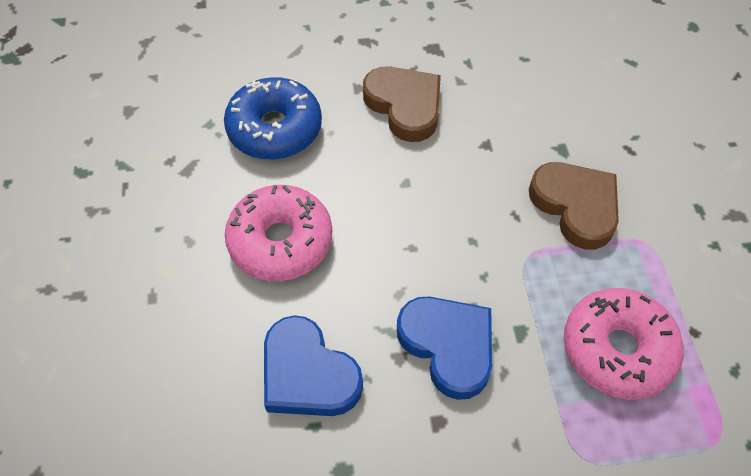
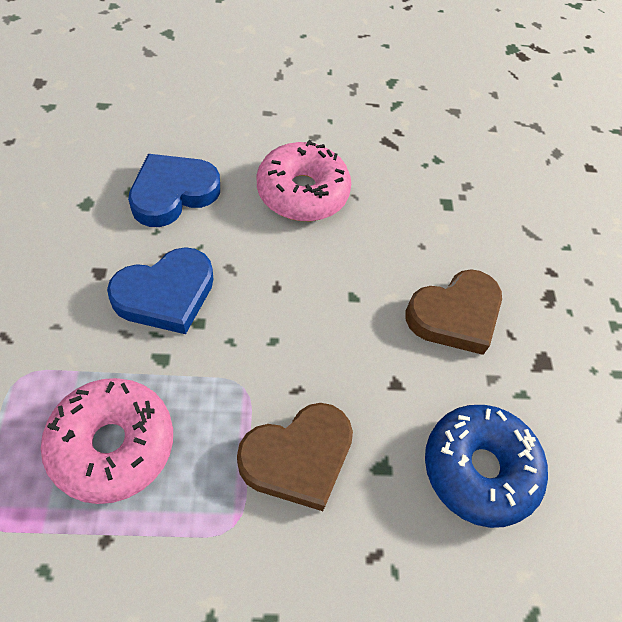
camera: 90 degrees right, 0 degrees up
blue donut [224,77,322,160] -> blue donut moved to [425,405,548,528]

